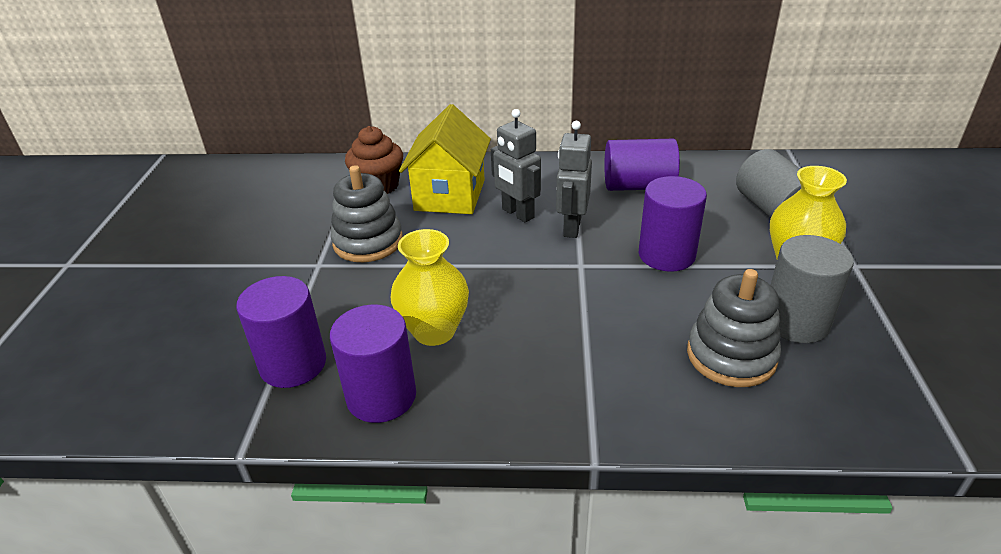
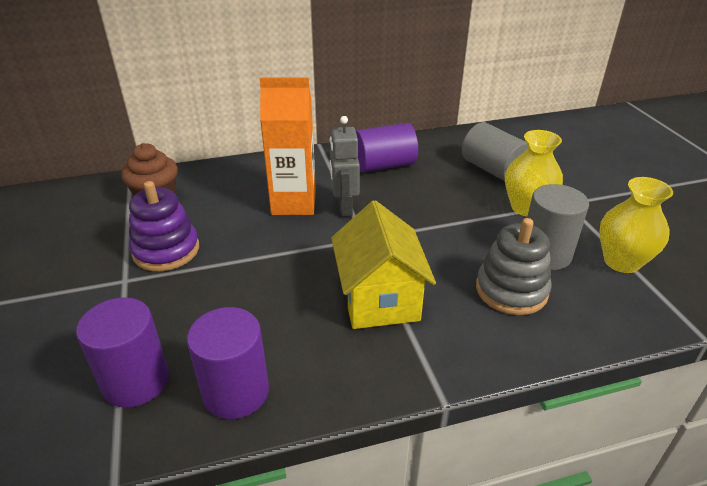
camera: 20 degrees left, 0 degrees up
grey stacking toy [330,165,403,262] -> purple stacking toy [129,181,199,271]
yellow vase [391,229,469,346] -> yellow vase moved to [599,177,673,273]
yellow house [399,104,491,214] -> yellow house moved to [331,200,436,329]
grey robot [491,109,541,222] -> orange carton [260,77,316,215]
purple cylinder [639,176,707,272] -> none

